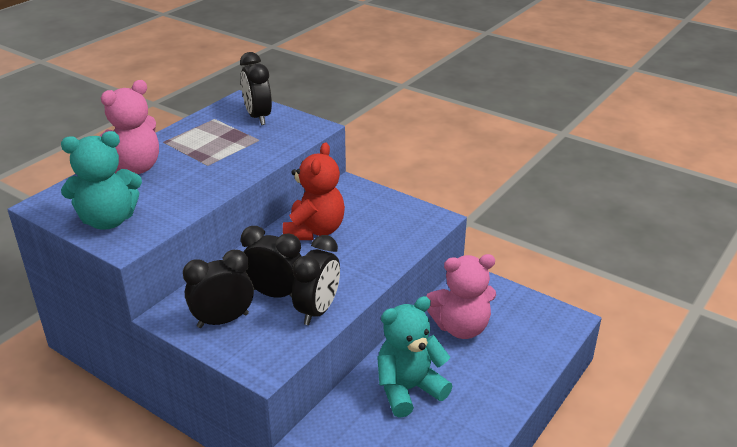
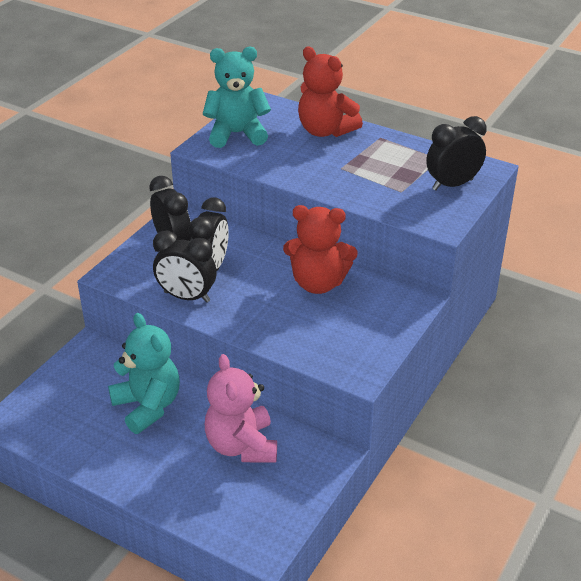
camera: 85 degrees right, 5 degrees up
turquoise teddy bear [61,131,142,230] -> turquoise teddy bear turned 105 degrees clockwise [203,47,271,148]
pink teddy bear [100,80,159,174] -> red teddy bear [298,47,363,137]

